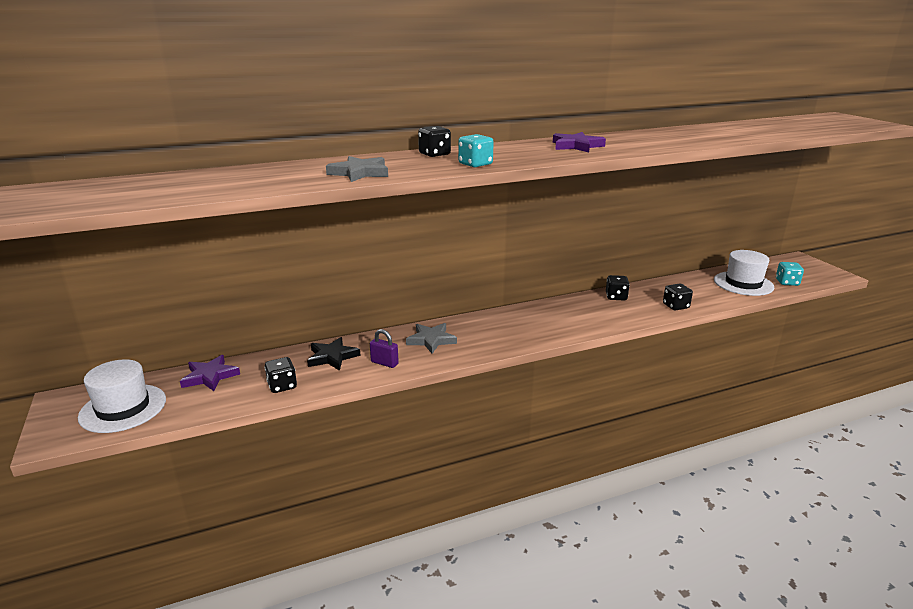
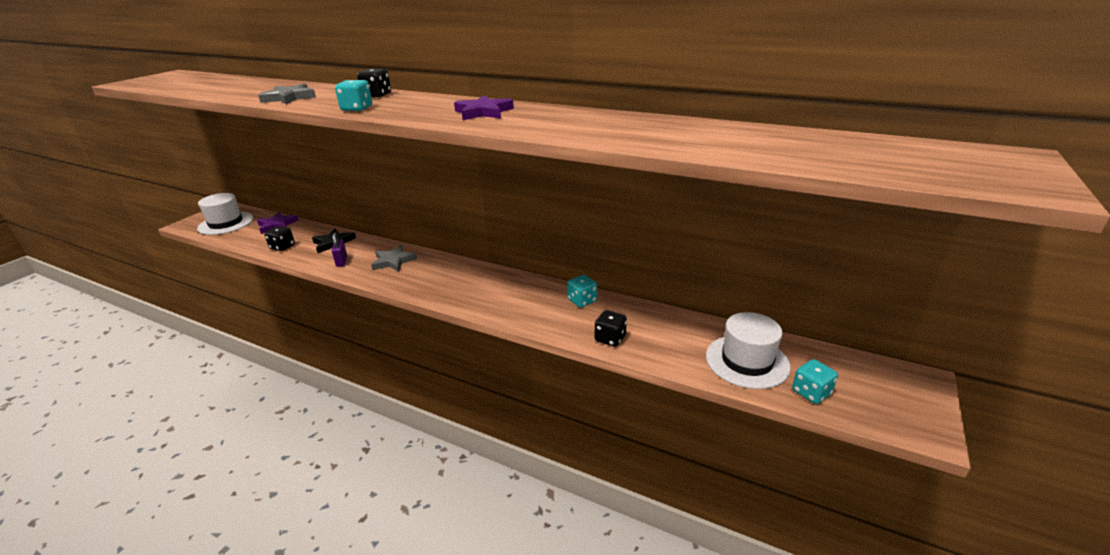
camera: 50 degrees right, 5 degrees up
black dice [606,275,630,300] -> turquoise dice [567,275,597,308]

